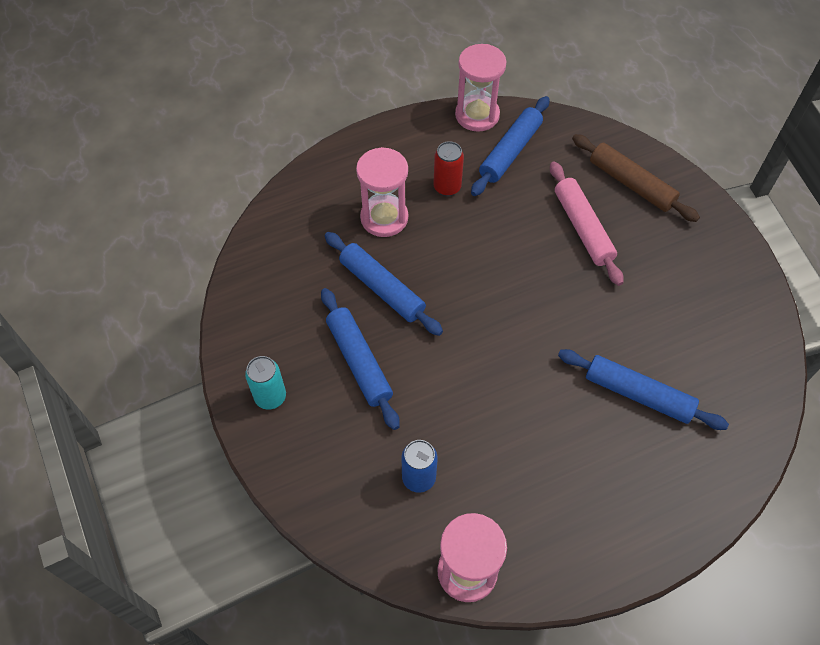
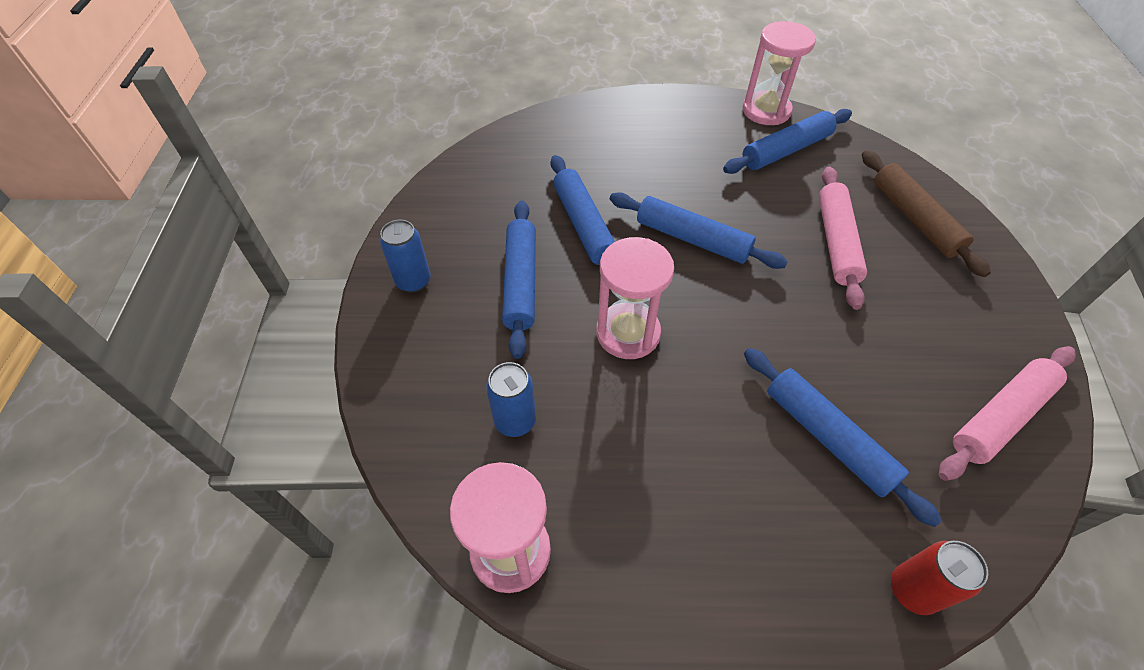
camera: 25 degrees right, 5 degrees down
turquoise can [245,356,286,410] -> blue can [380,220,431,293]
pink hourglass [356,147,408,237] -> pink hourglass moved to [596,237,674,359]
red can [433,141,464,196] -> red can moved to [891,541,988,615]
none -> blue rolling pin [610,192,788,269]
none -> pink rolling pin [939,346,1076,481]

